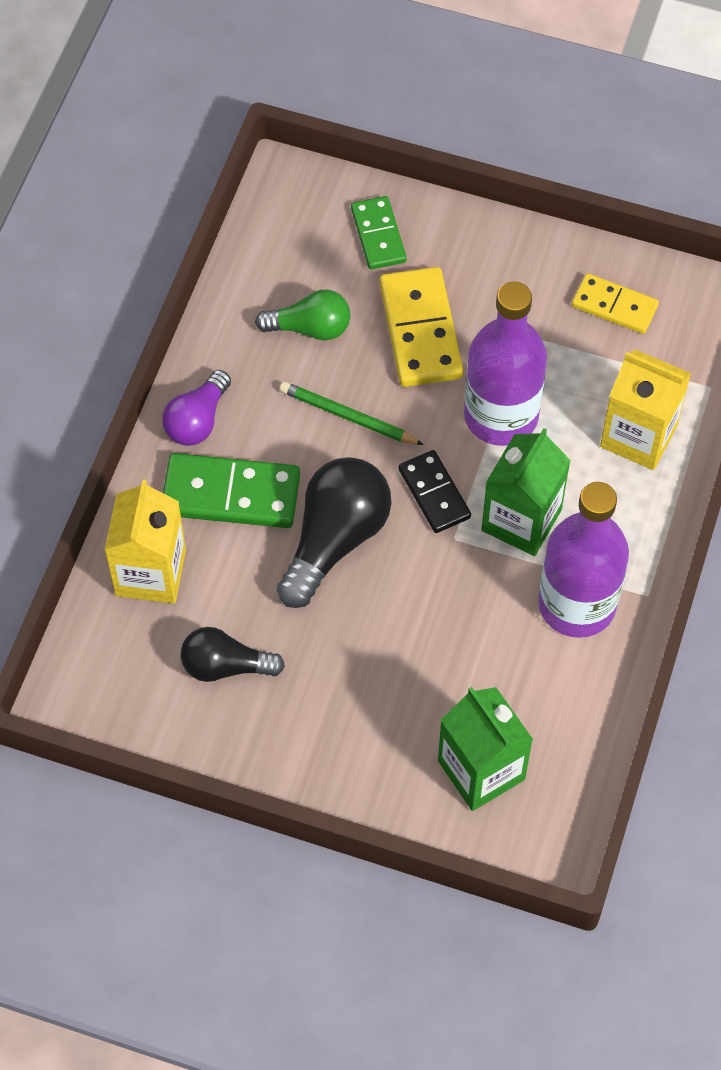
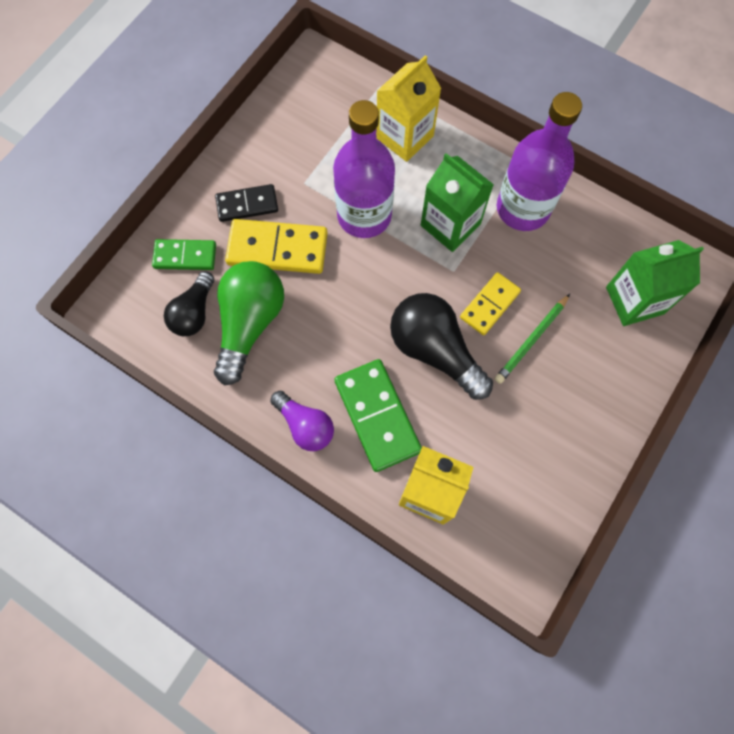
camera: 75 degrees left, 10 degrees up
green domino [163,453,300,528] -> green domino turned 45 degrees counterclockwise [334,359,422,472]
black light bulb [181,627,285,682] -> black light bulb moved to [164,271,214,336]
green light bulb [255,289,350,340] -> green light bulb [214,261,284,385], size x1.62
green pencil [279,381,424,445] -> green pencil moved to [495,294,570,384]
black domino [398,450,471,533] -> black domino moved to [215,184,278,222]
yellow domino [572,273,659,334] -> yellow domino moved to [460,272,521,335]

